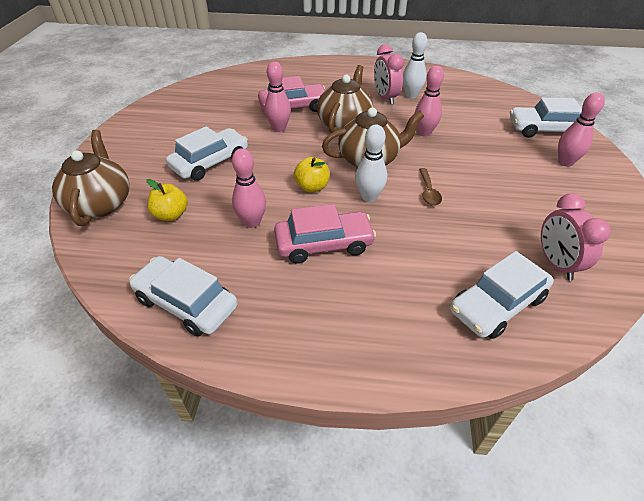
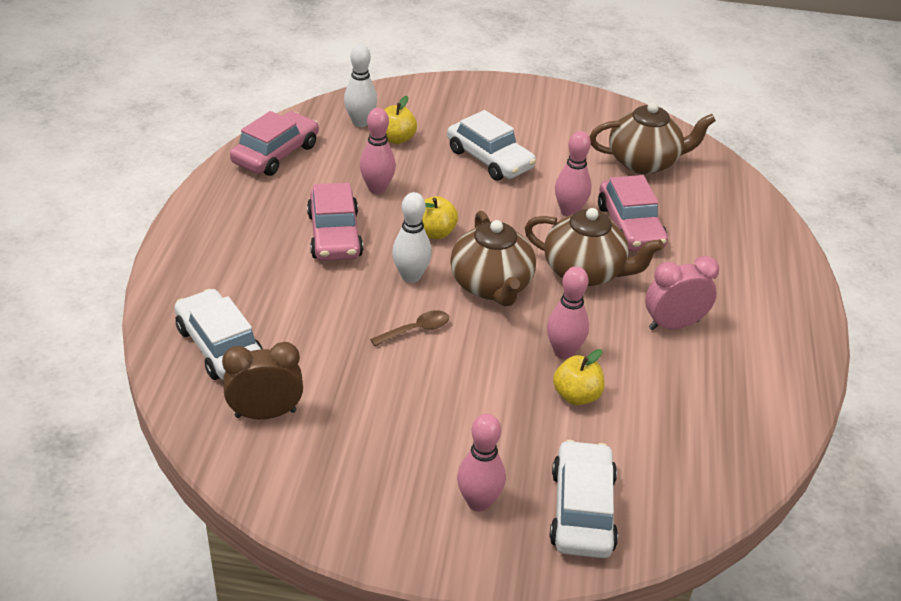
camera: 90 degrees right, 5 degrees down
brown teapot [52,130,130,226] -> brown teapot moved to [589,102,716,174]
white car [129,256,238,337] -> pink car [230,111,319,176]
white bowling pin [403,32,427,99] -> white bowling pin moved to [344,44,377,127]
brown spoon [419,168,442,206] -> brown spoon turned 150 degrees clockwise [370,310,449,346]
pink clock [541,193,611,280] -> brown clock [222,342,303,419]
none -> yellow apple [553,349,605,405]

